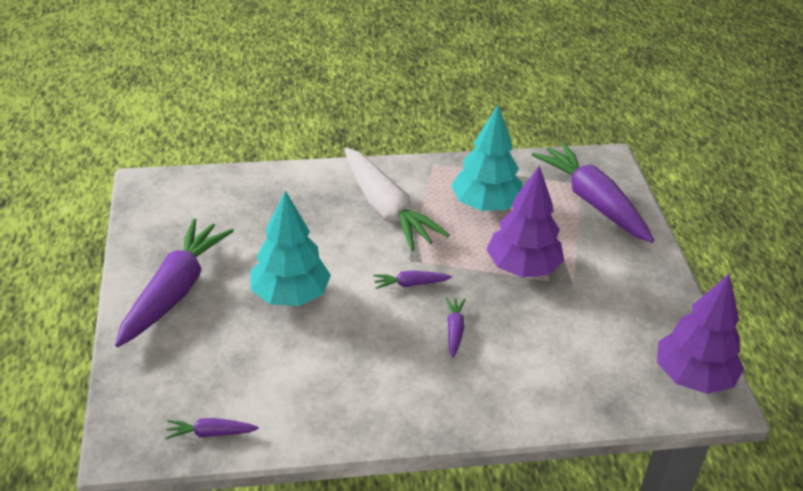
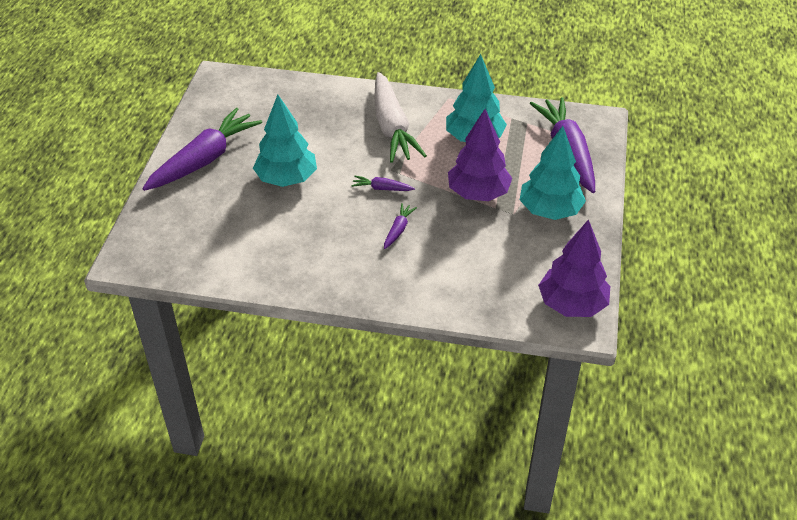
camera: 20 degrees right, 5 degrees up
purple carrot [165,418,259,439] -> none
none -> turquoise tree [520,126,586,220]

